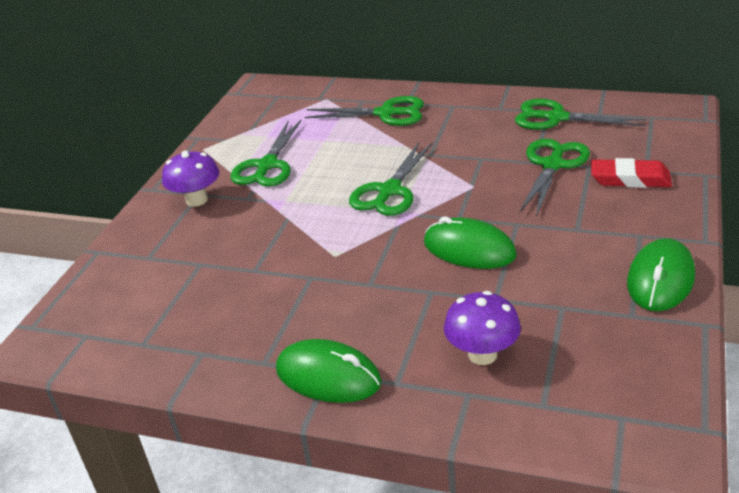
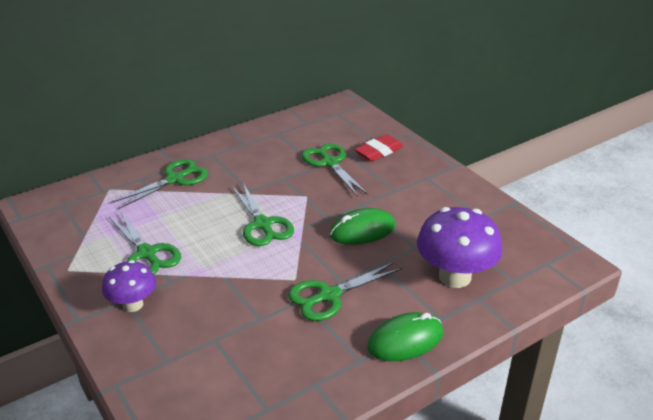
camera: 55 degrees left, 0 degrees up
purple mushroom [444,291,521,365] -> purple mushroom [417,207,502,288], size x1.65
green scissors [515,99,647,130] -> green scissors moved to [288,262,402,321]
green mouse [627,238,695,311] -> none

